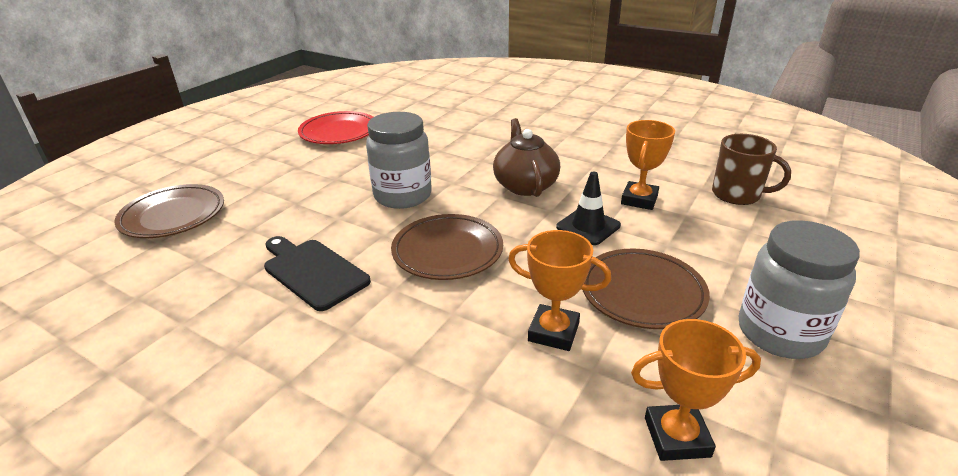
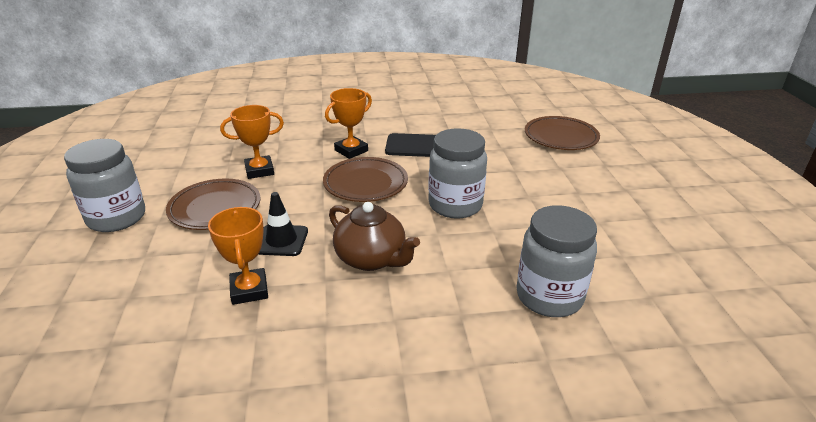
camera: 140 degrees right, 0 degrees up
red plate [298,111,373,144] -> none
orange trophy [631,319,761,461] -> orange trophy moved to [325,88,372,159]
brown mug [712,134,791,205] -> none
none -> grey jar [516,205,597,317]

